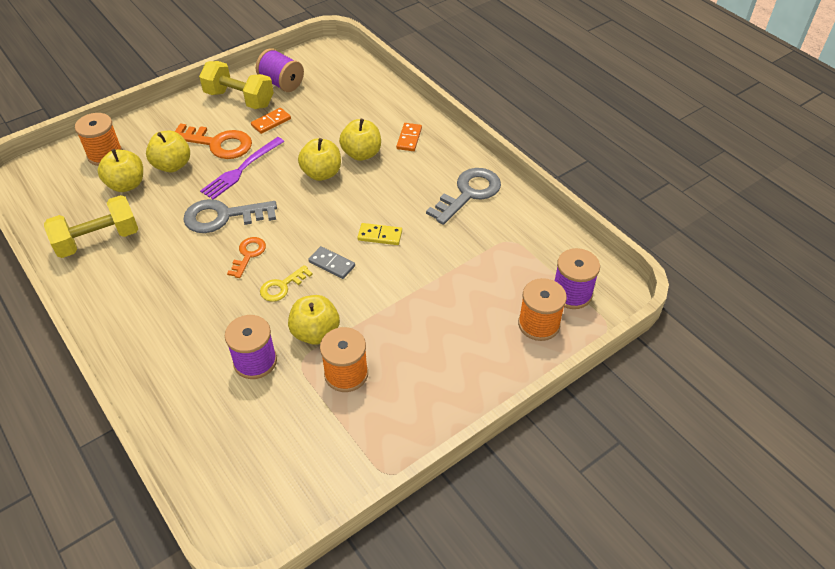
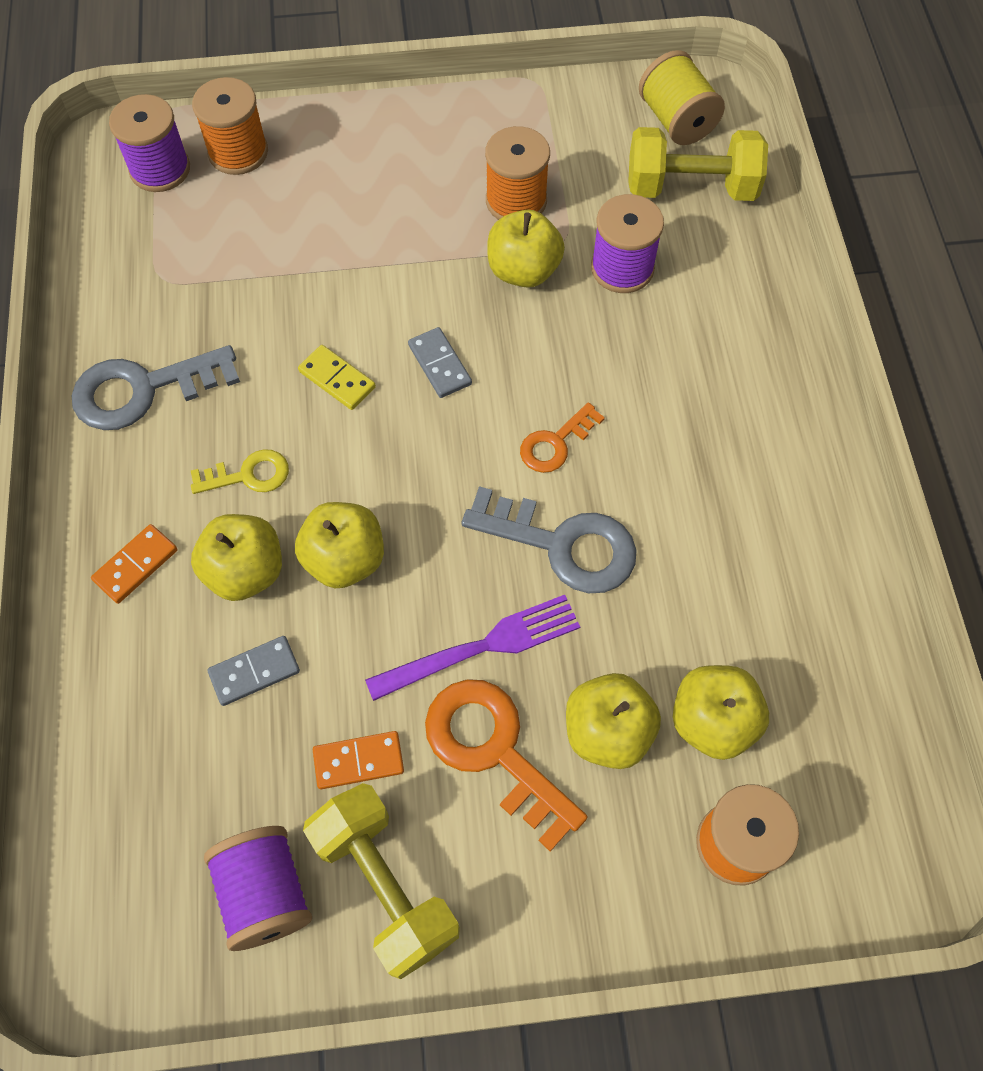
camera: 150 degrees left, 15 degrees up
yellow dumbbell [44,195,138,258] -> yellow dumbbell moved to [628,127,768,201]
yellow key [260,265,313,302] -> yellow key moved to [191,449,289,494]
none -> grey domino [208,636,300,706]
none -> yellow spool [639,50,725,145]

